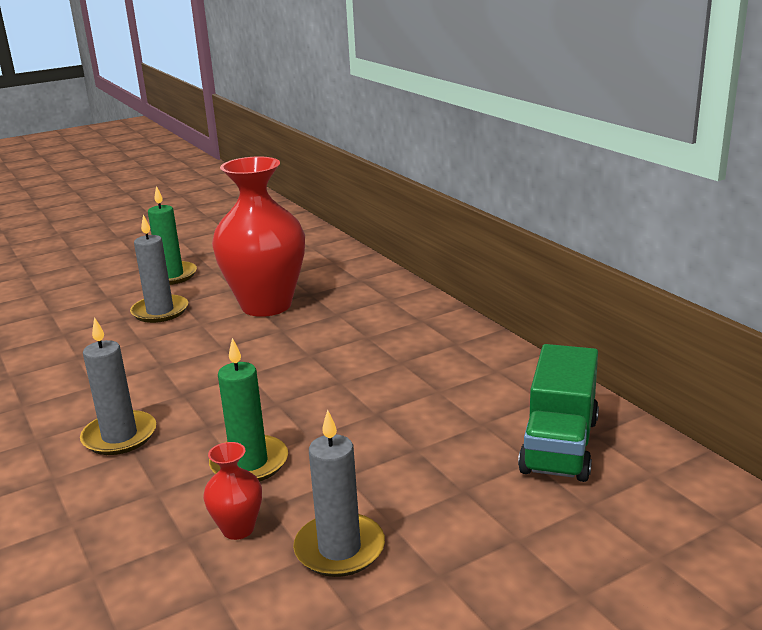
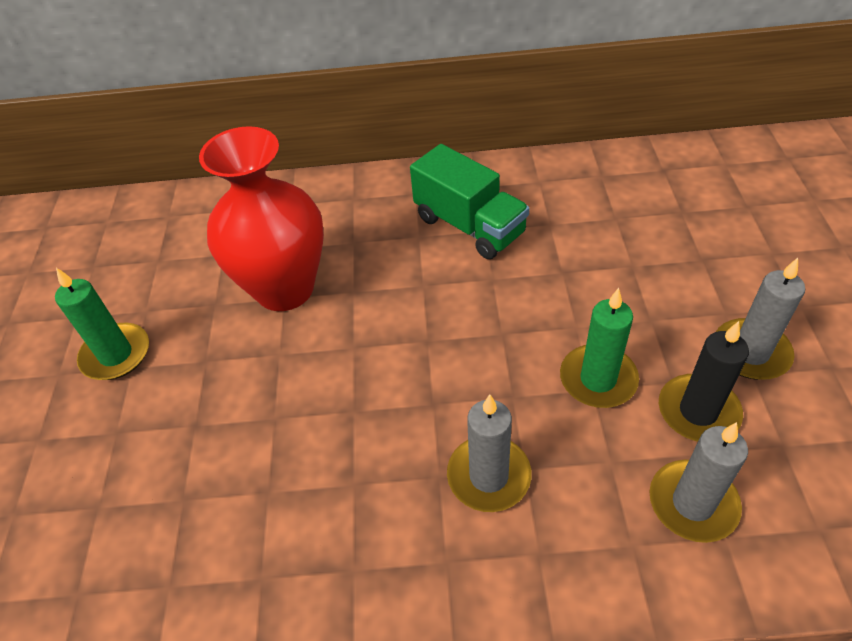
camera: 60 degrees left, 25 degrees up
grey candle [130,215,188,323] -> grey candle moved to [649,422,748,543]
red vase [203,442,262,540] -> black candle [659,321,749,442]
green truck [518,344,599,482] -> green truck moved to [410,144,529,259]

